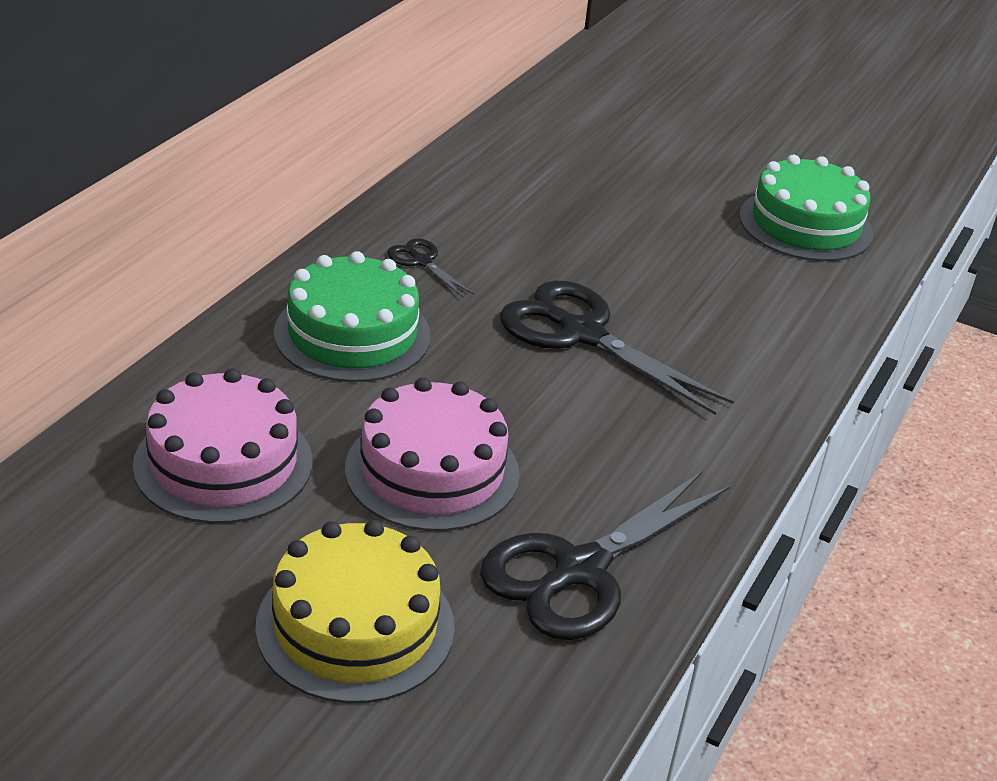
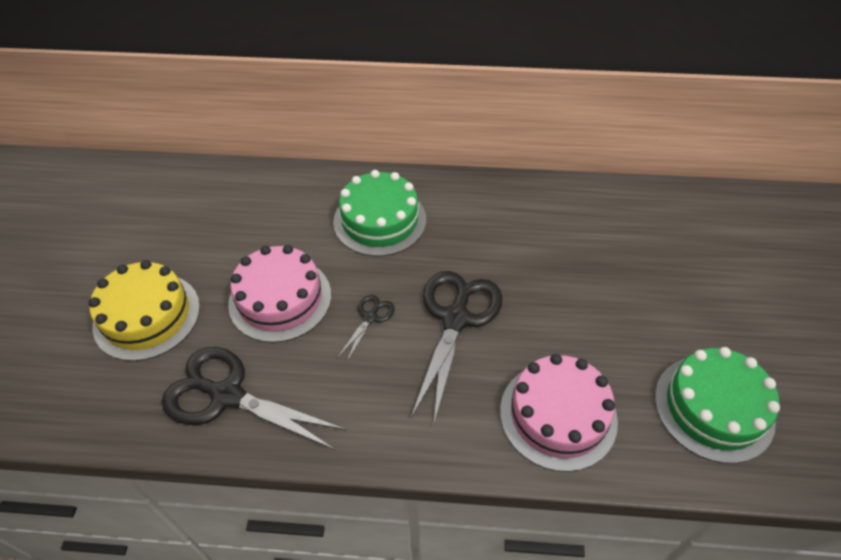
camera: 70 degrees right, 15 degrees up
pink cake [133,368,312,524] -> pink cake moved to [500,354,618,472]
black scissors [387,238,474,297] -> black scissors moved to [338,295,395,361]

